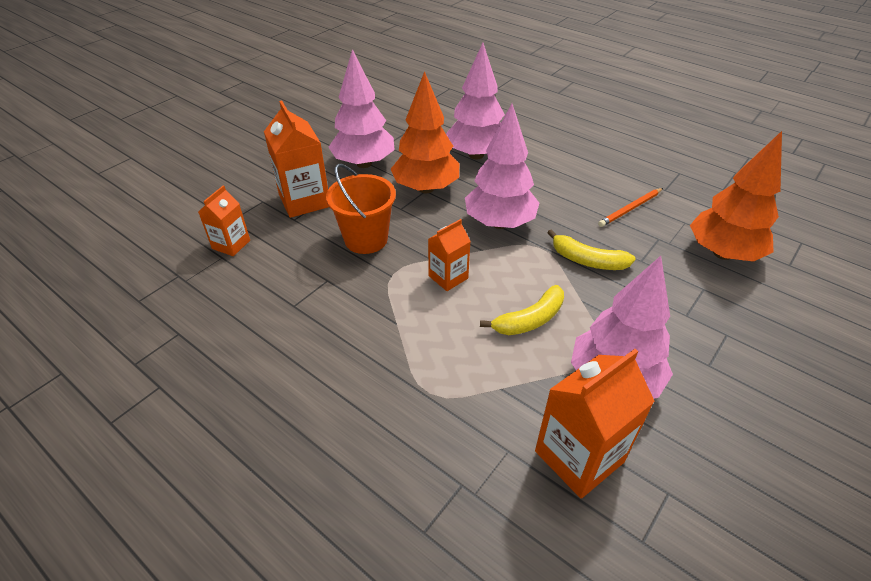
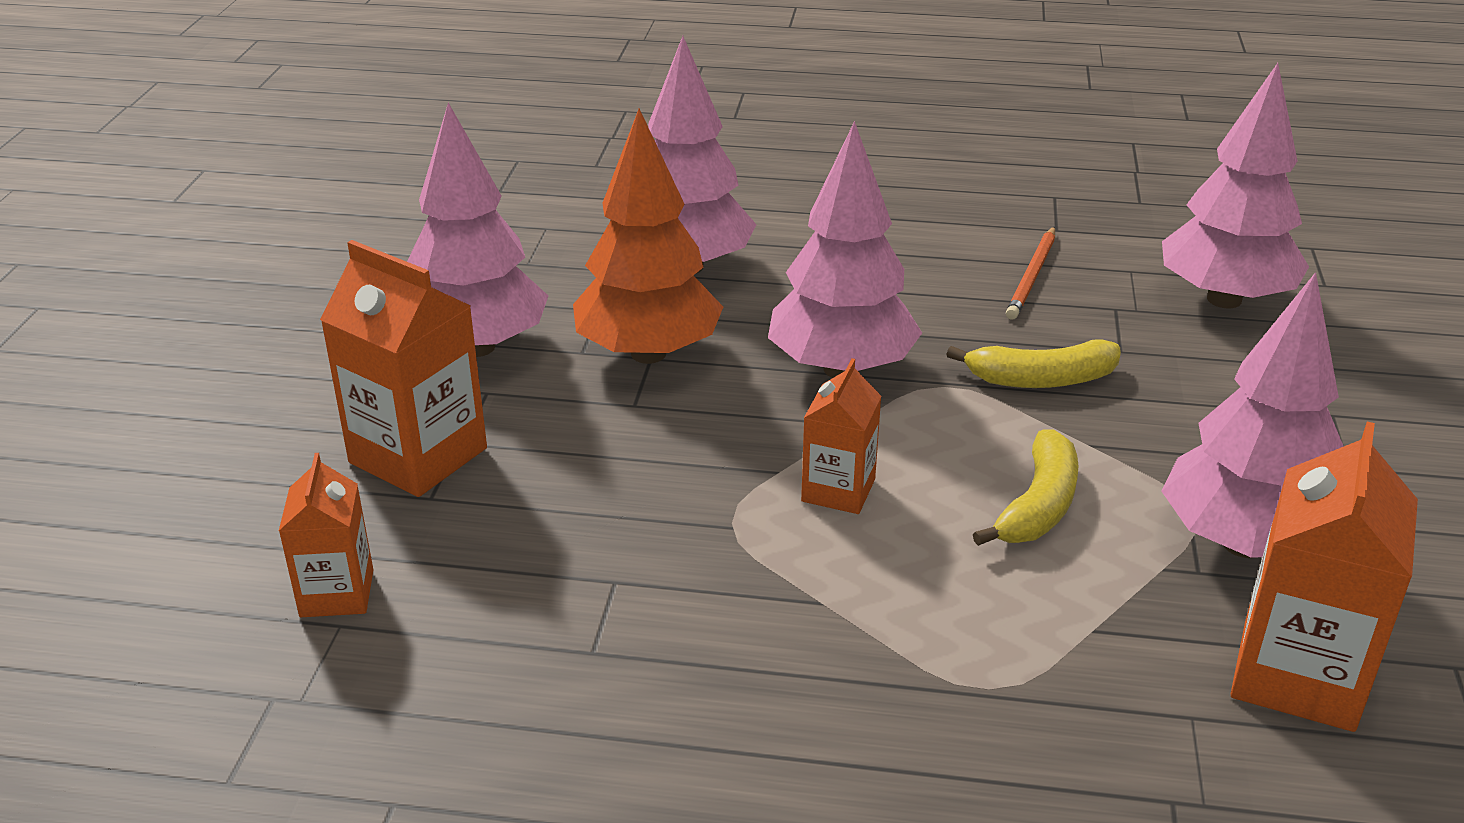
camera: 30 degrees left, 10 degrees down
orange bucket [326,164,396,254] -> none
orange tree [690,131,782,262] -> pink tree [1162,63,1309,308]

